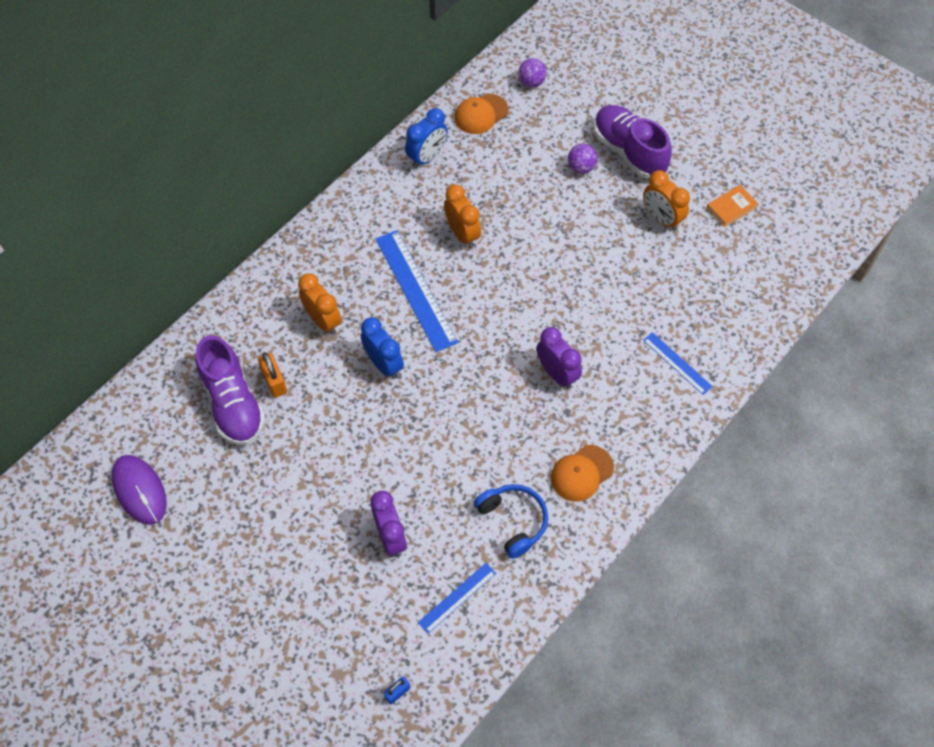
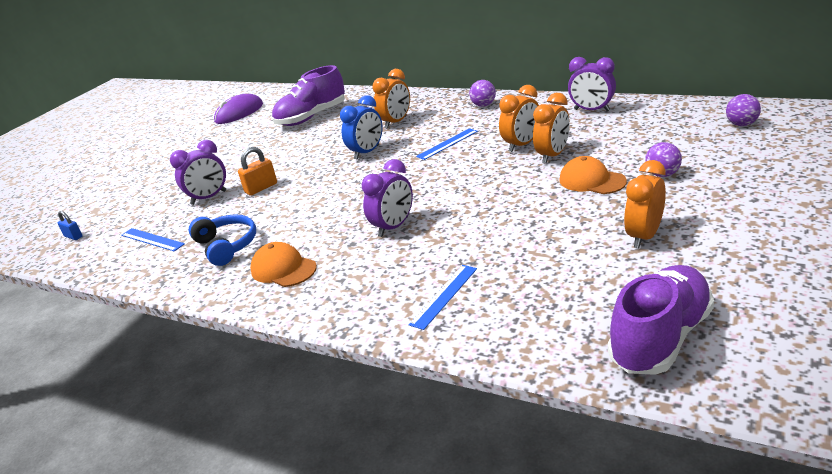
camera: 80 degrees right, 30 degrees down
orange padlock [258,352,287,398] -> orange padlock moved to [238,147,277,196]
blue ruler [376,230,458,352] -> blue ruler [416,128,478,160], size x0.55
blue clock [405,108,448,168] -> purple clock [568,57,616,112]
orange cap [454,94,508,134] -> orange cap moved to [559,156,627,194]
blue headphones [474,484,548,559] -> blue headphones turned 75 degrees counterclockwise [189,214,256,266]
purple shoe [594,105,672,178] -> purple shoe moved to [608,265,714,375]
orange book [707,185,759,227] -> none
none -> purple ball [469,80,496,107]
none -> orange clock [533,93,570,164]

